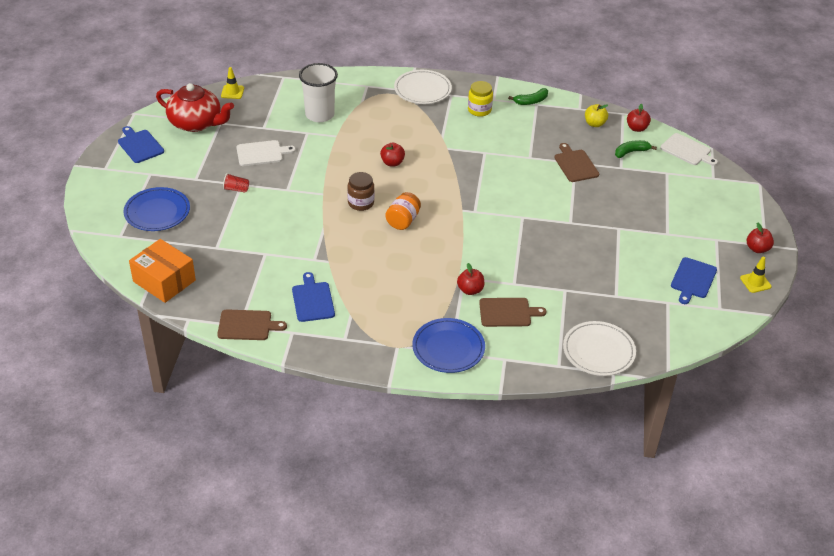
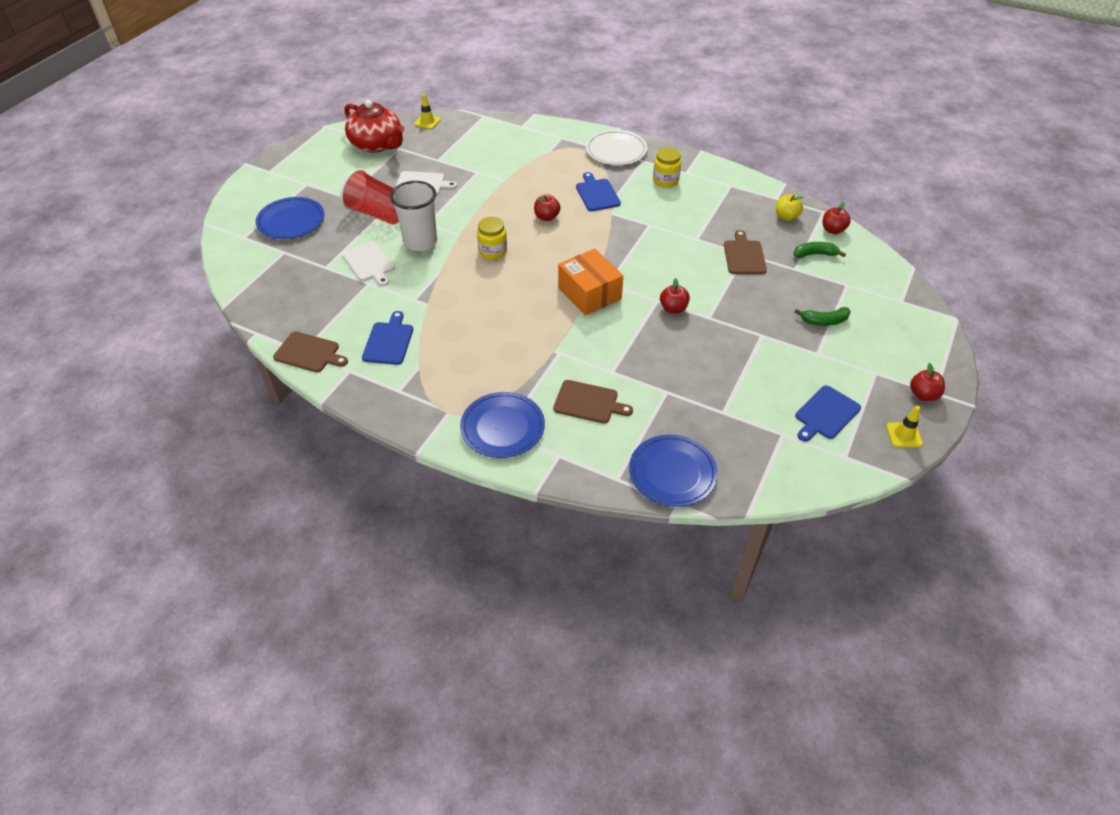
camera: 20 degrees right, 5 degrees up
blue cutting board [118,126,164,163] -> blue cutting board moved to [576,172,621,211]
orange box [129,239,196,303] -> orange box moved to [558,249,623,316]
red cup [223,173,249,193] -> red cup [340,168,399,225], size x2.34
white cup [299,63,338,122] -> white cup moved to [390,181,437,251]
brown jar [347,172,374,211] -> yellow jar [477,217,507,260]
orange jar [385,192,421,230] -> none
red apple [457,263,484,295] -> red apple moved to [660,278,690,313]
green banana [508,88,548,105] -> green banana moved to [795,307,851,326]
white plate [563,321,636,376] -> blue plate [629,435,718,507]
white cutting board [660,133,718,166] -> white cutting board moved to [342,242,394,286]

